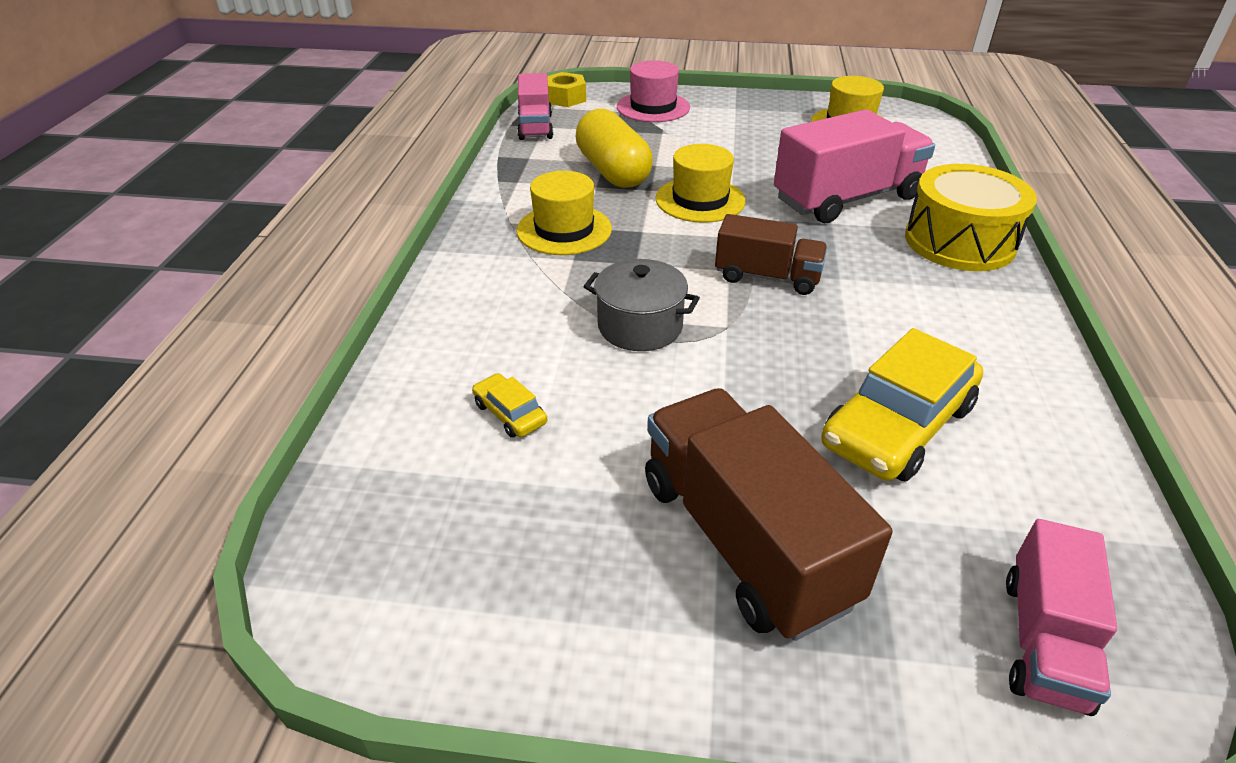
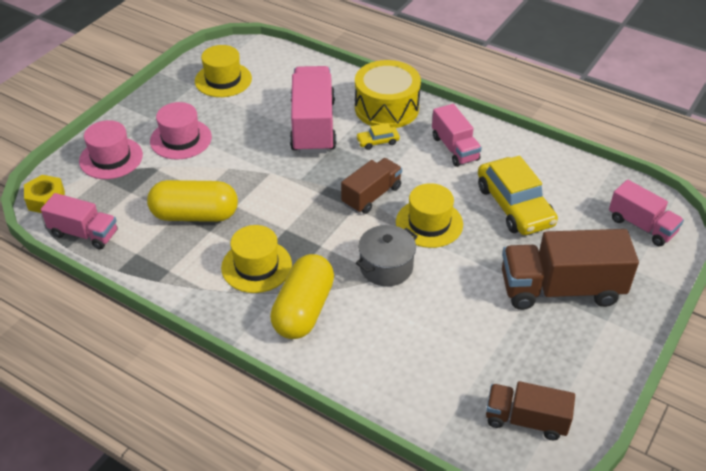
camera: 65 degrees left, 5 degrees up
yellow car [472,373,547,438] -> yellow car moved to [356,123,400,150]
yellow hat [655,144,746,223] -> yellow hat moved to [396,183,463,248]
none -> pink hat [150,102,212,159]
none -> yellow capsule [270,254,334,339]
none -> pink truck [432,104,482,167]
none -> brown truck [486,381,575,440]

